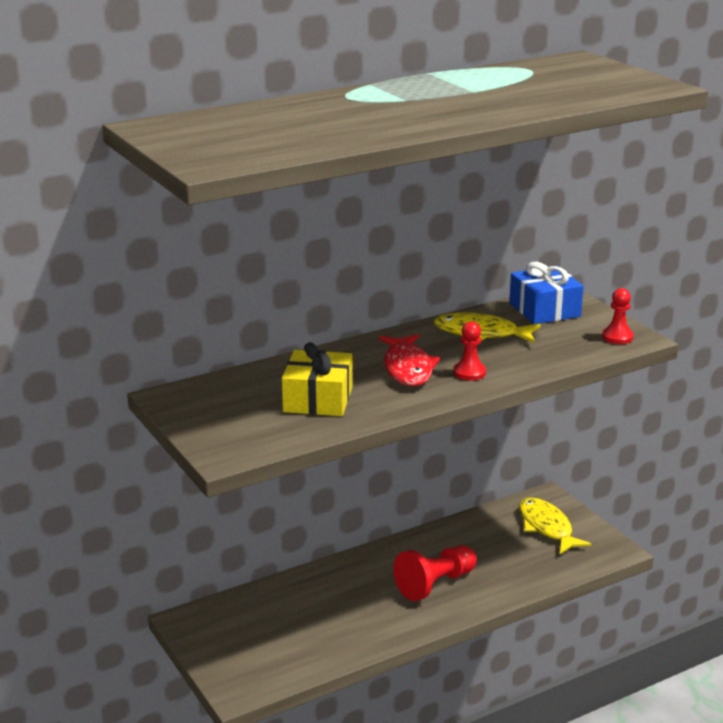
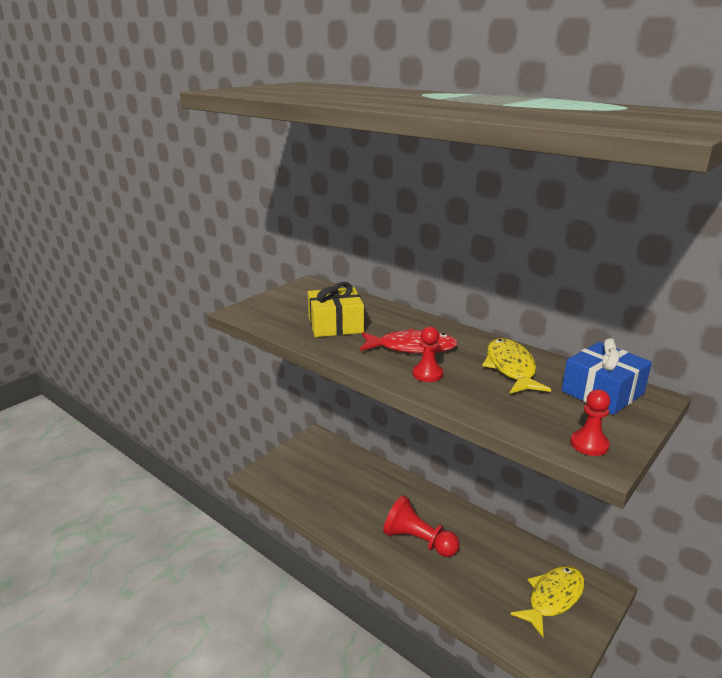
camera: 70 degrees right, 0 degrees up
red fish [379,334,440,386] -> red fish turned 150 degrees counterclockwise [360,329,458,354]

